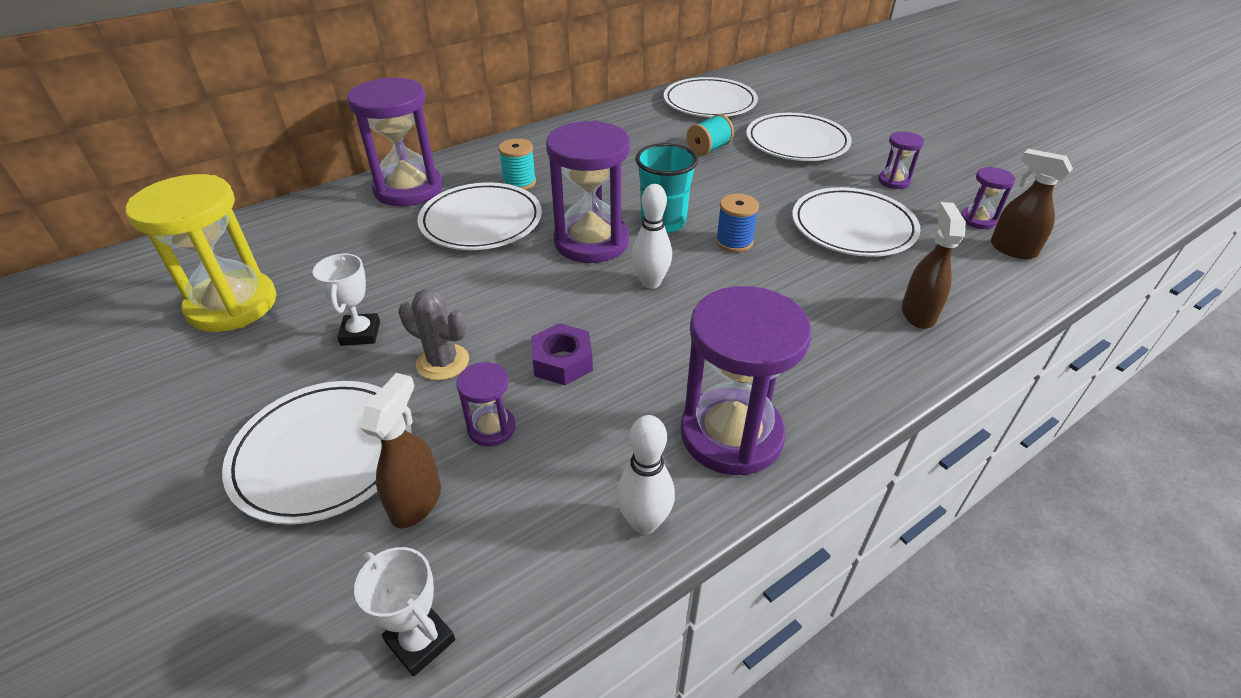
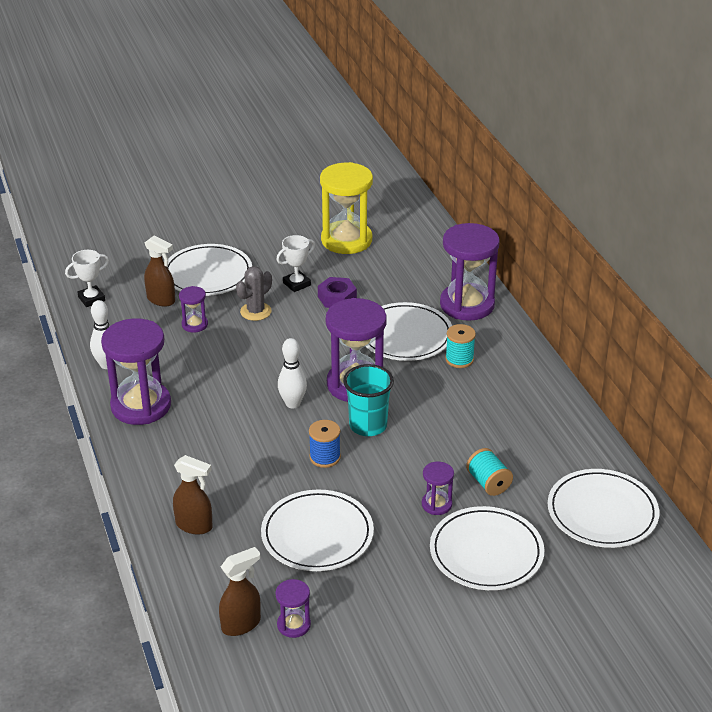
camera: 105 degrees right, 5 degrees down
white trophy [313,253,380,346] -> white trophy turned 45 degrees counterclockwise [276,235,315,292]
purple nut [531,323,593,385] -> purple nut moved to [318,277,357,308]
purple hourglass [878,131,924,189] -> purple hourglass moved to [422,462,454,515]

